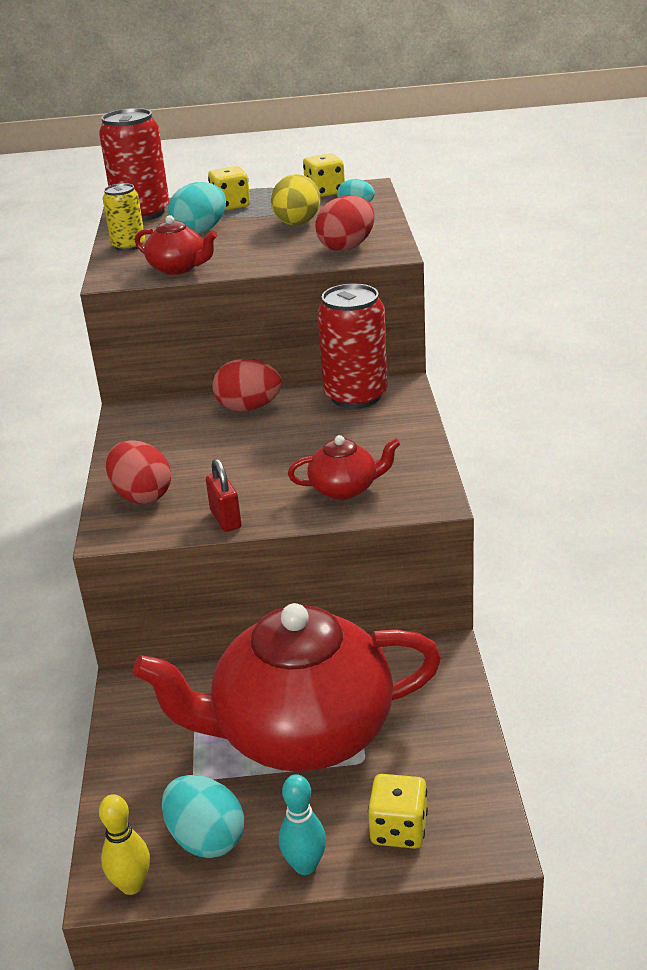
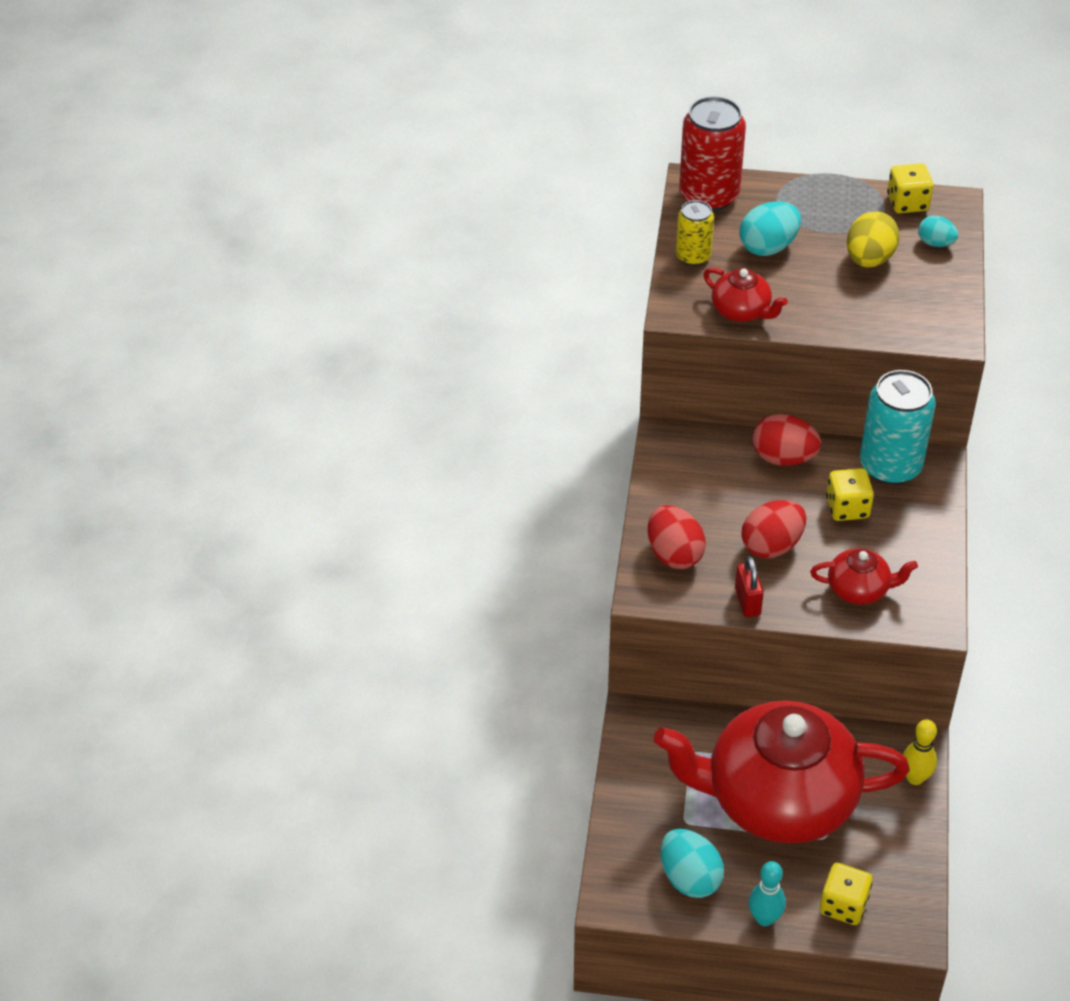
camera: 10 degrees right, 15 degrees up
yellow bowling pin [99,794,150,895] -> yellow bowling pin moved to [903,719,937,785]
yellow dice [208,166,250,211] -> yellow dice moved to [826,468,874,521]
red egg [315,195,375,251] -> red egg moved to [741,500,806,558]
red can [317,284,388,409] -> turquoise can [860,370,936,485]

